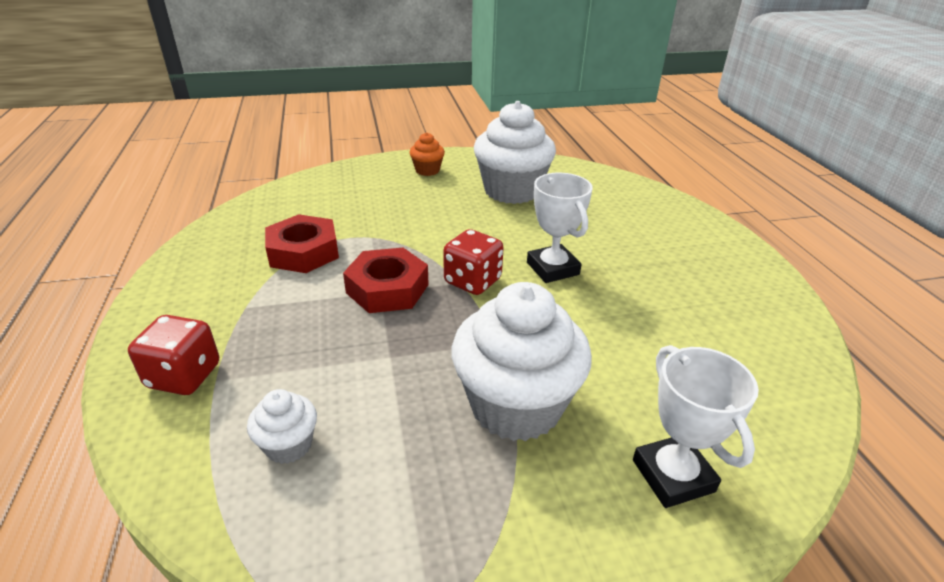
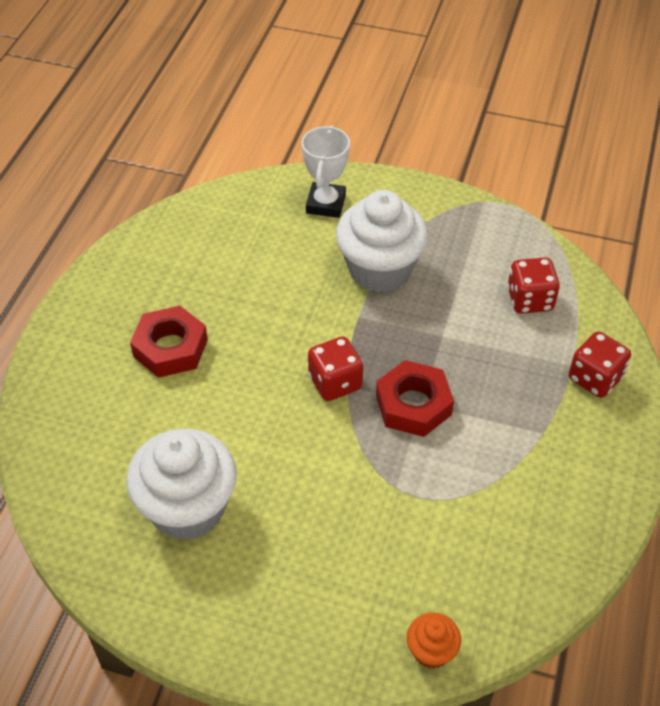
camera: 150 degrees left, 15 degrees up
white cupcake [247,389,317,464] -> red dice [507,257,560,314]
red nut [265,214,339,273] -> red nut moved to [130,306,208,378]
orange cupcake [409,132,445,176] -> orange cupcake moved to [407,612,461,669]
white trophy [527,173,593,283] -> none

